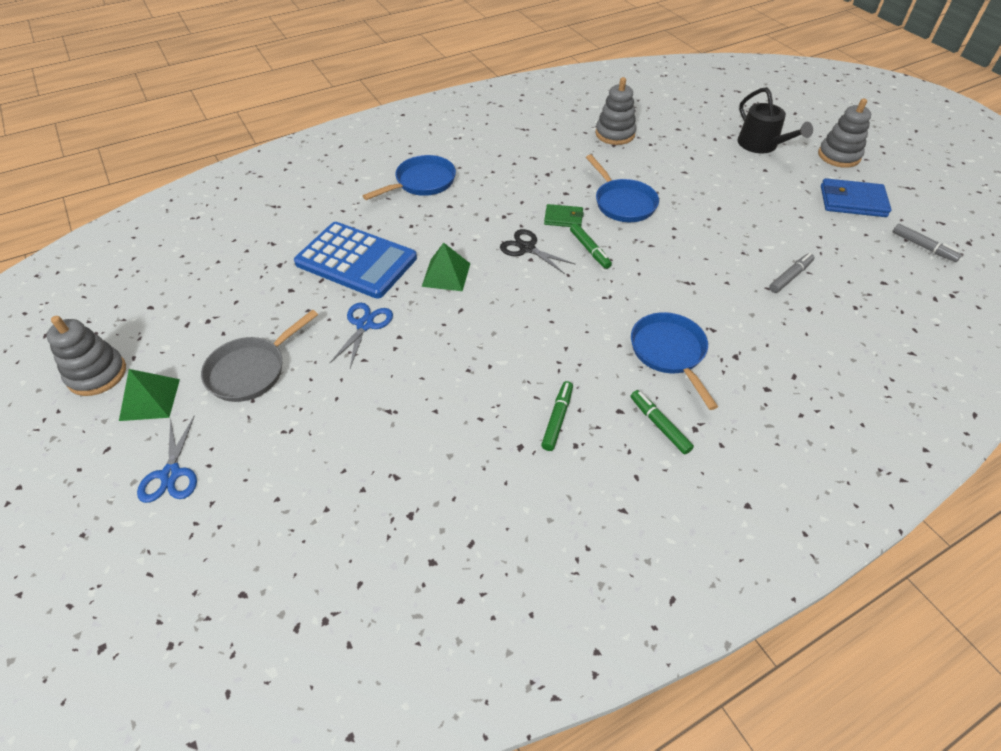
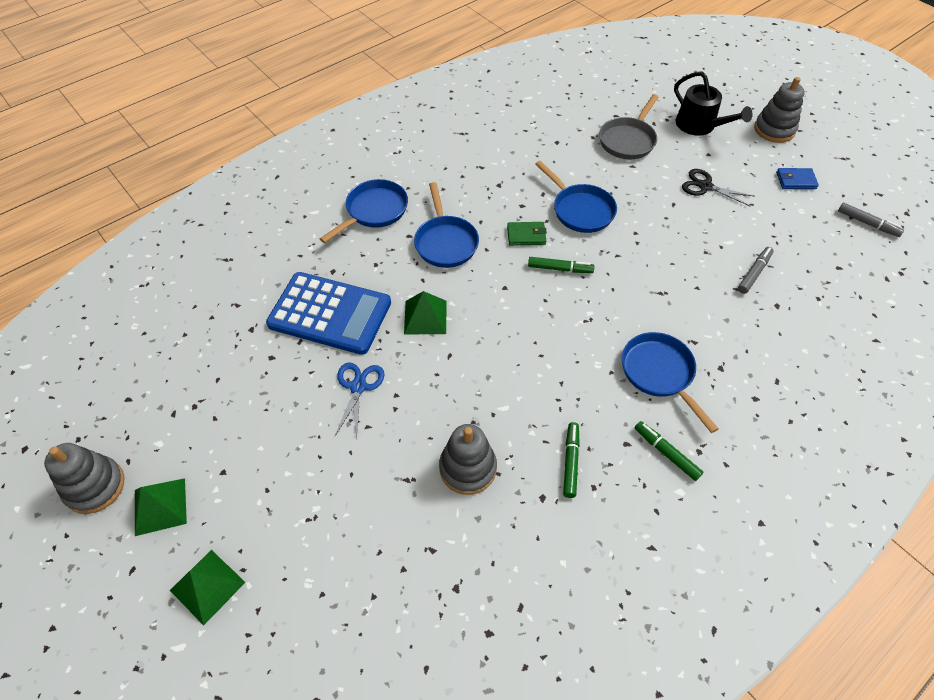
camera: 10 degrees left, 5 degrees up
blue scissors [137,417,197,503] -> green pyramid [170,550,245,625]
grey pan [201,310,318,402] -> grey pan moved to [599,94,659,159]
black scissors [500,229,576,274] -> black scissors moved to [682,169,754,207]
green marker [570,223,612,269] -> green marker turned 45 degrees counterclockwise [528,257,594,273]
grey stacking toy [595,77,636,145] -> grey stacking toy moved to [439,424,497,495]
blue wallet [821,178,892,217] -> blue wallet [776,168,819,189], size x0.60
none -> blue pan [414,182,479,268]

